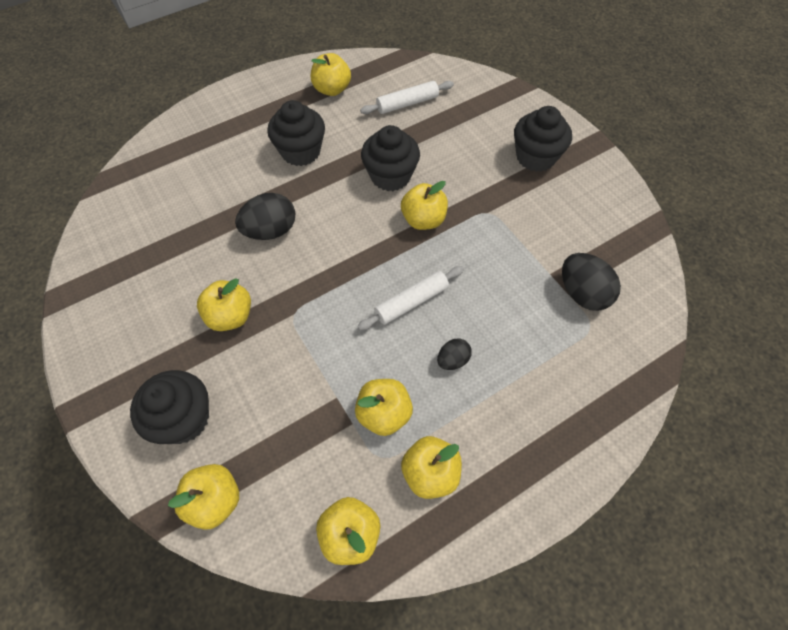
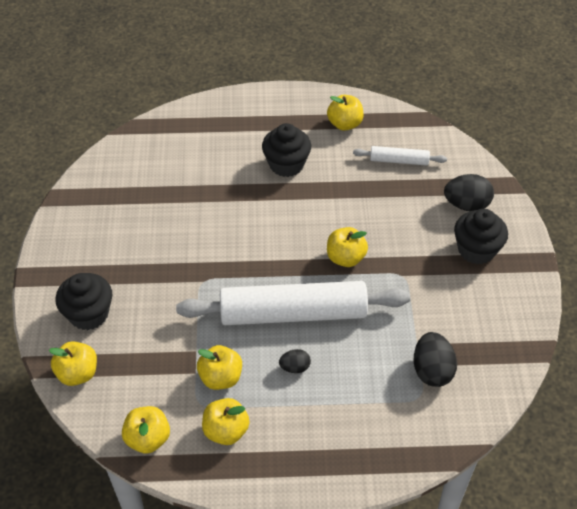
camera: 30 degrees right, 10 degrees down
yellow apple [197,278,251,331] -> none
black egg [235,193,295,240] -> black egg moved to [444,174,494,211]
white rolling pin [357,266,464,330] -> white rolling pin [176,281,410,325], size x2.17
black cupcake [361,125,420,191] -> none

